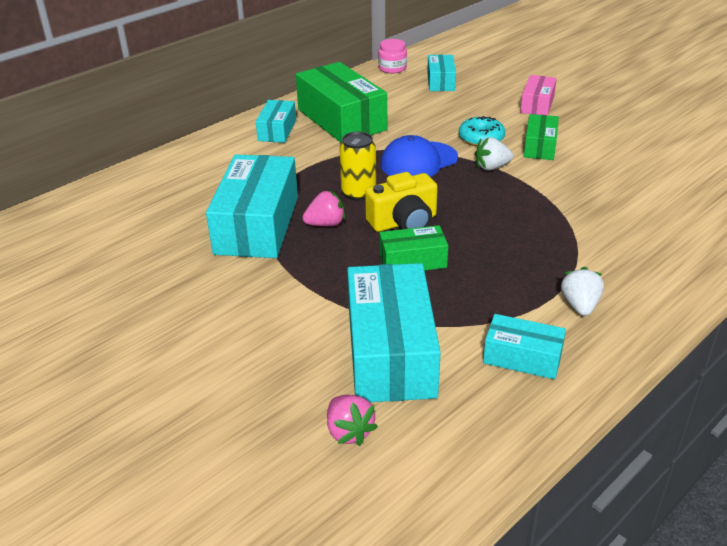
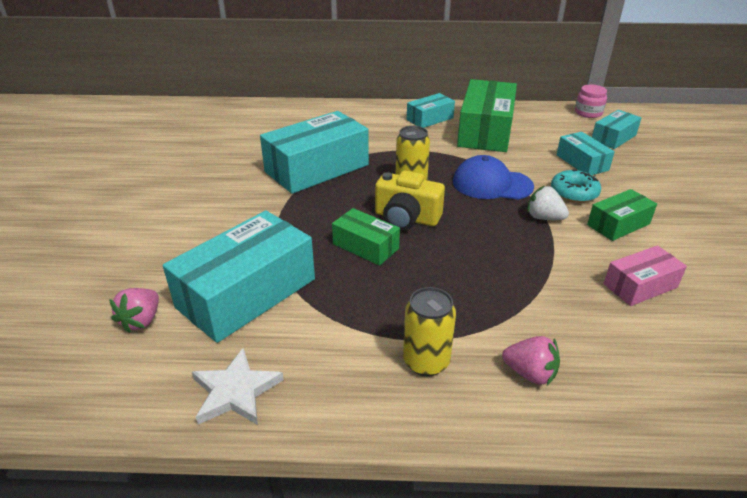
camera: 45 degrees right, 0 degrees up
pink strawberry [302,191,345,226] -> pink strawberry moved to [502,336,560,386]
turquoise box [483,314,566,379] -> turquoise box moved to [556,132,615,175]
pink box [520,75,557,115] -> pink box moved to [603,245,687,306]
white strawberry [561,267,604,316] -> yellow can [403,287,456,376]
none -> white star [192,348,284,425]

